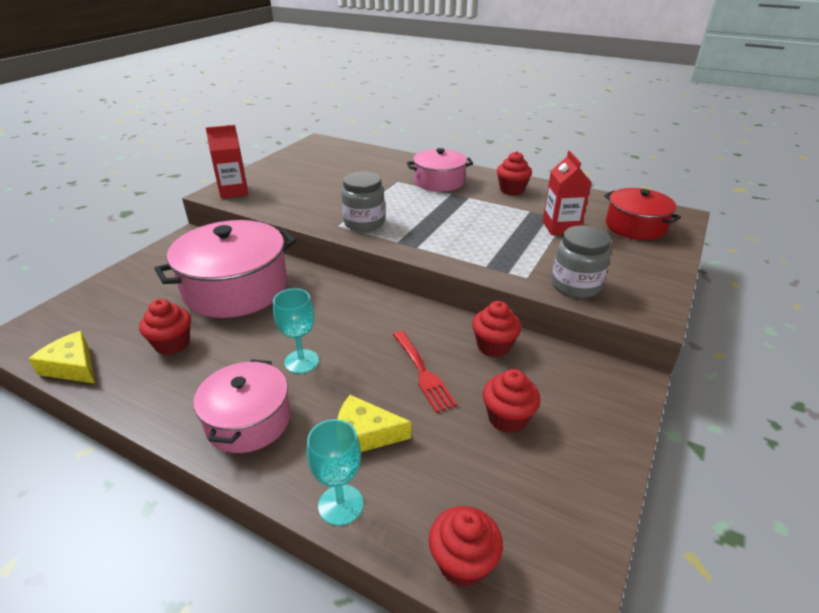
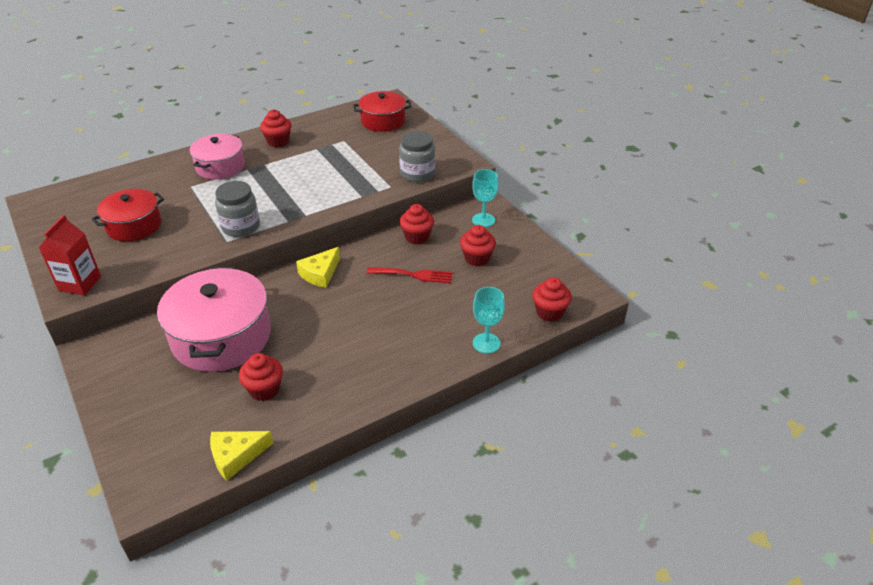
camera: 60 degrees left, 5 degrees up
pink pot [193,359,290,453] -> none
turquoise goblet [273,288,319,374] -> turquoise goblet moved to [472,169,499,227]
yellow cheese [337,395,412,452] -> yellow cheese moved to [296,247,340,288]
red carton [543,151,591,235] -> none
none -> red pot [92,189,164,241]

